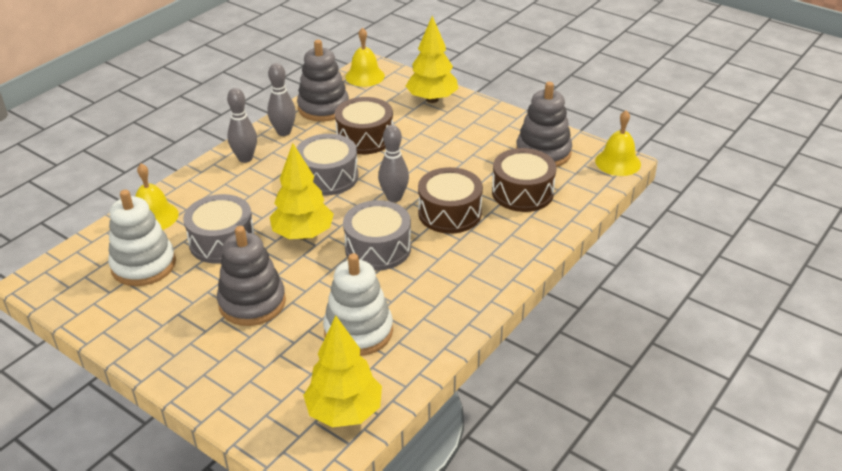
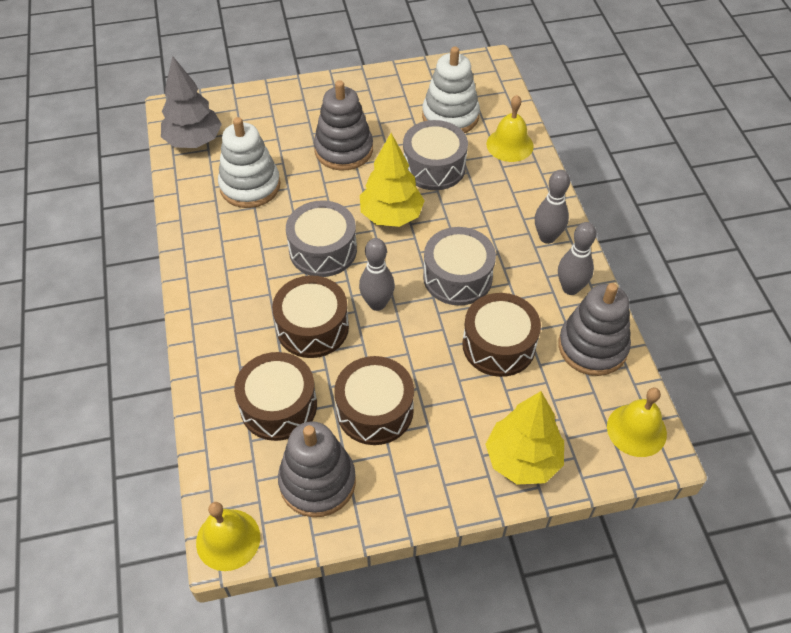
camera: 130 degrees right, 15 degrees up
yellow tree [303,316,382,427] -> grey tree [161,56,222,148]
none -> brown drum [334,356,414,445]

